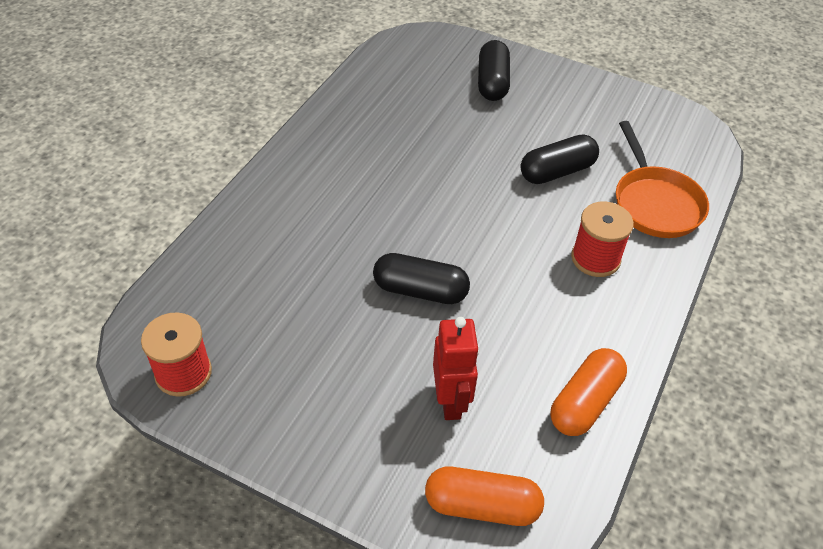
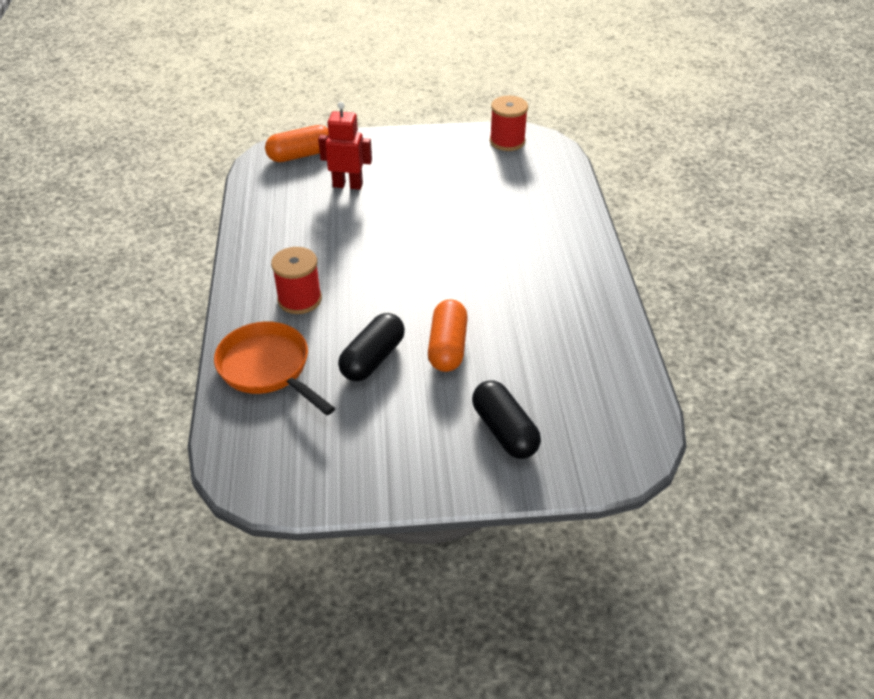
camera: 150 degrees right, 5 degrees down
black capsule [373,253,470,304] -> none
red robot [433,317,479,420] -> red robot turned 135 degrees clockwise [318,102,372,190]
orange capsule [550,348,627,436] -> orange capsule moved to [428,299,468,372]

